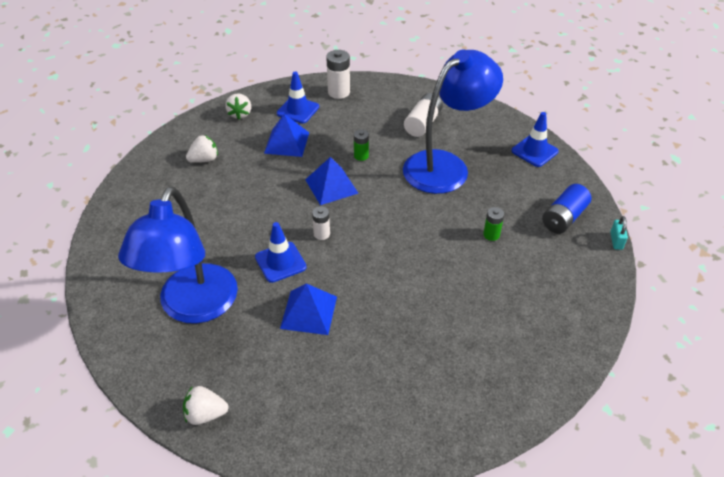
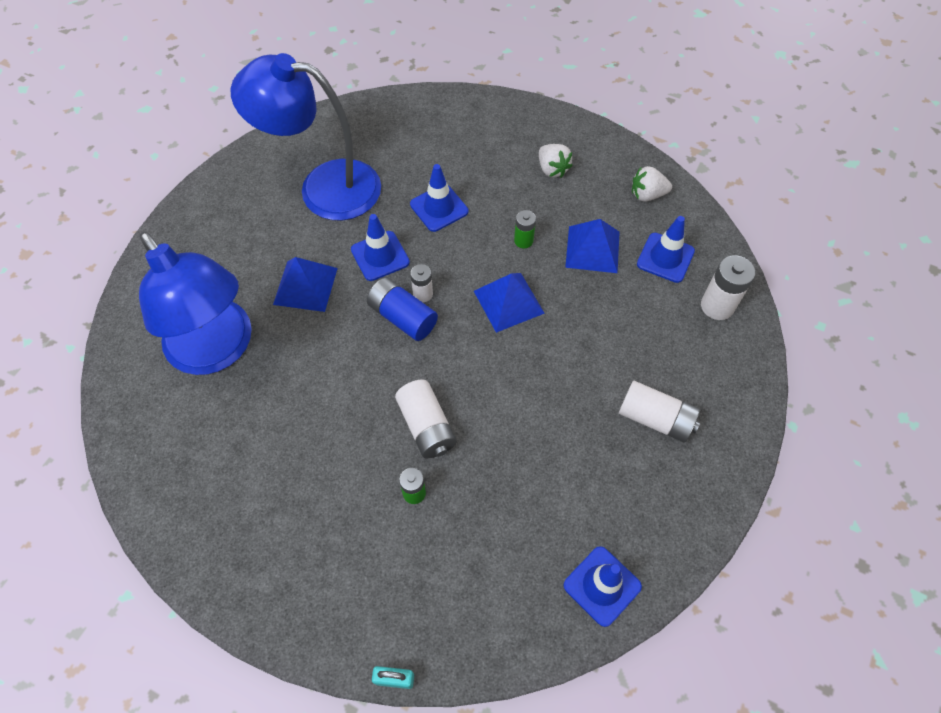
camera: 90 degrees right, 15 degrees up
white strawberry [183,386,229,425] -> none
green battery [354,129,369,161] -> green battery moved to [514,210,536,248]
blue lamp [403,50,503,194] -> blue lamp moved to [139,231,252,375]
blue battery [542,184,591,234] -> blue battery moved to [367,278,438,341]
none -> white battery [395,379,457,458]
none -> blue traffic cone [410,164,468,232]

